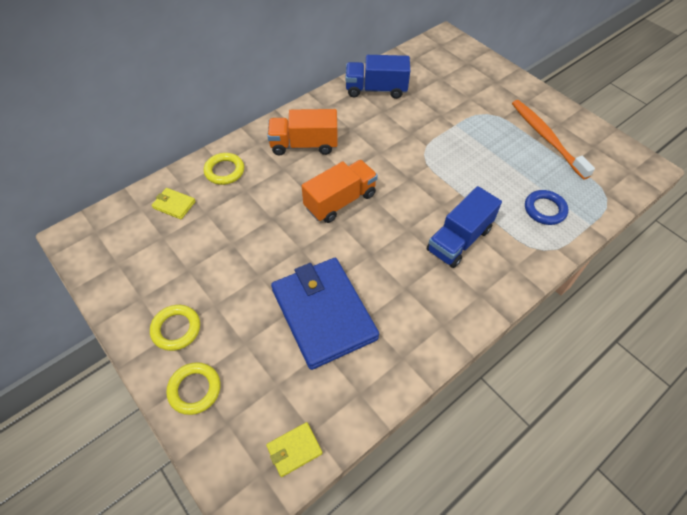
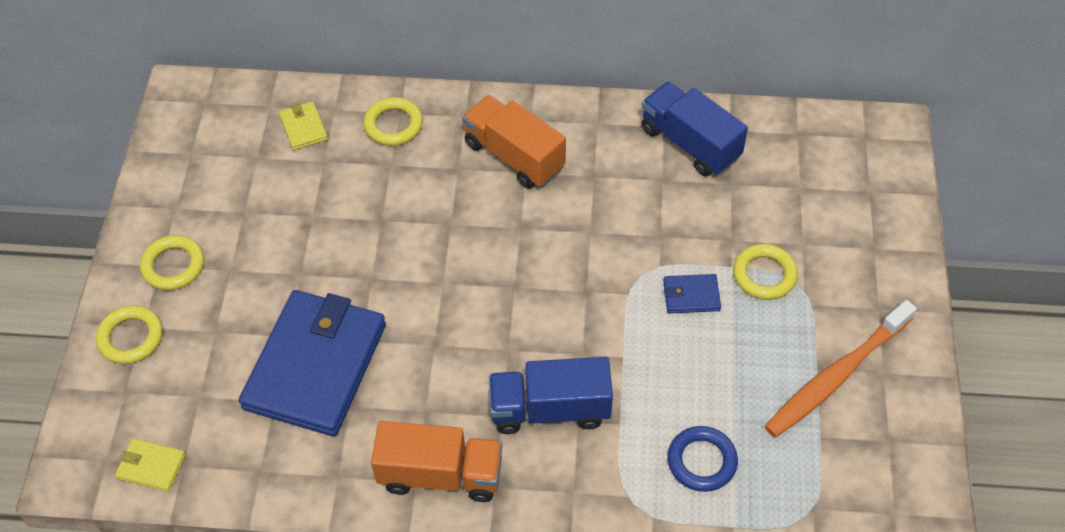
camera: 45 degrees right, 0 degrees up
orange truck [302,160,378,223] -> orange truck moved to [371,421,502,502]
orange toothbrush [512,100,595,180] -> orange toothbrush turned 150 degrees counterclockwise [764,300,917,437]
none -> blue wallet [663,274,721,314]
none -> yellow ring [733,244,798,300]

